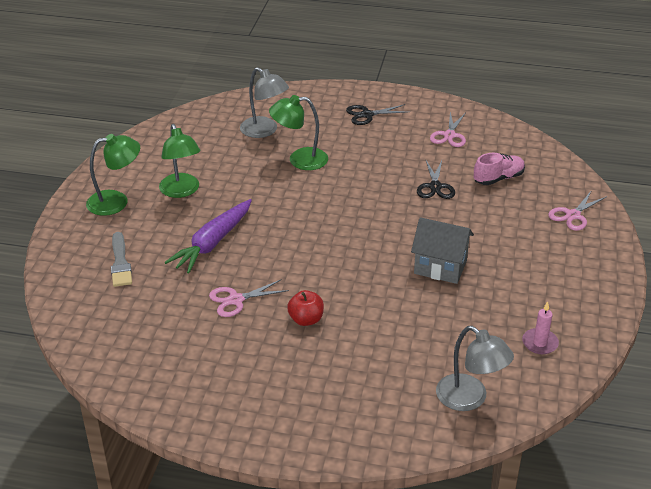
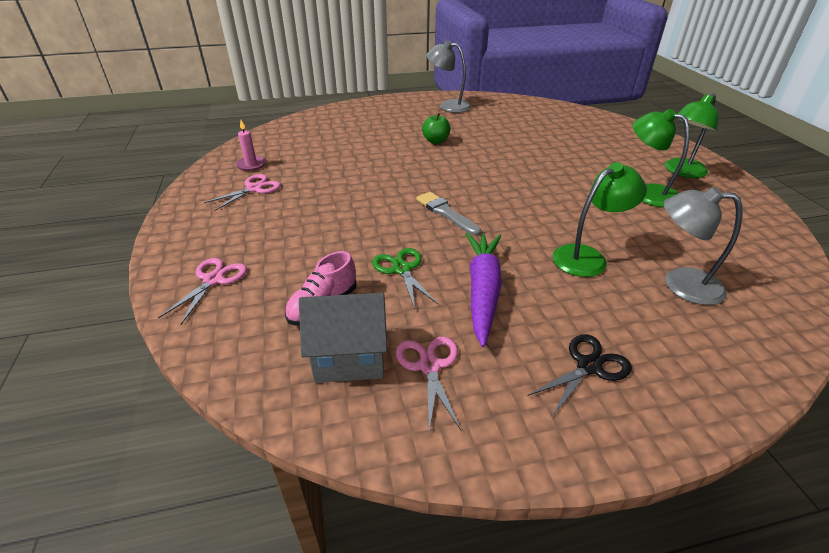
camera: 155 degrees right, 0 degrees up
grey brush [111,232,132,287] -> grey brush moved to [416,192,481,236]
purple carrot [164,199,252,273] -> purple carrot moved to [466,232,502,347]
pink scissors [209,279,289,317] -> pink scissors moved to [204,174,281,211]
red apple [287,290,324,326] -> green apple [422,113,451,144]
grey house [411,217,474,284] -> grey house moved to [299,293,387,383]
black scissors [417,159,455,199] -> green scissors [372,248,438,309]
grey lamp [436,326,514,411] -> grey lamp moved to [426,40,471,113]

